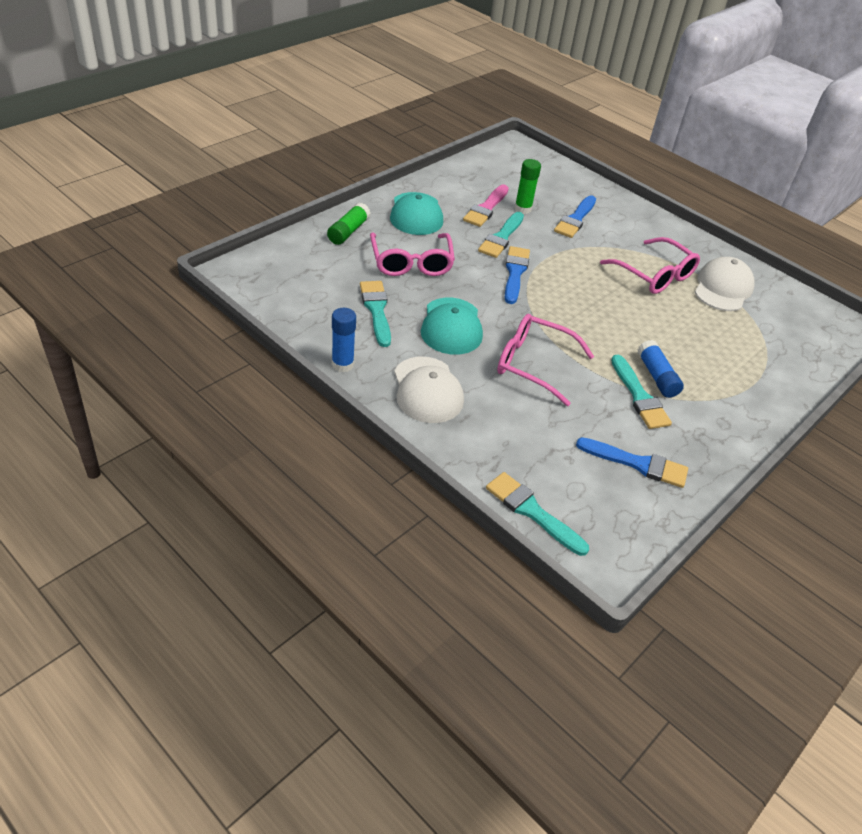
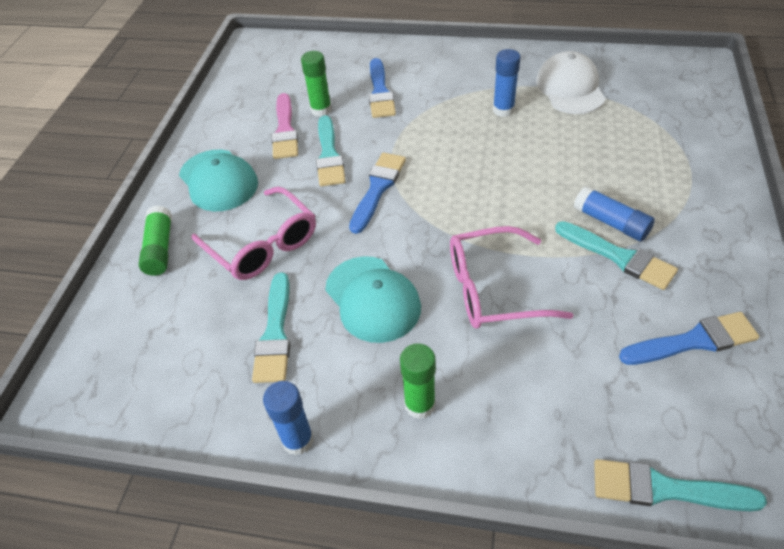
camera: 25 degrees left, 5 degrees up
turquoise brush [360,281,391,347] -> turquoise brush turned 135 degrees counterclockwise [252,272,290,383]
white cap [394,357,464,423] -> green glue stick [400,343,436,419]
blue brush [505,246,530,304] -> blue brush turned 45 degrees clockwise [349,153,406,234]
pink glasses [600,237,700,294] -> blue glue stick [493,49,520,117]

